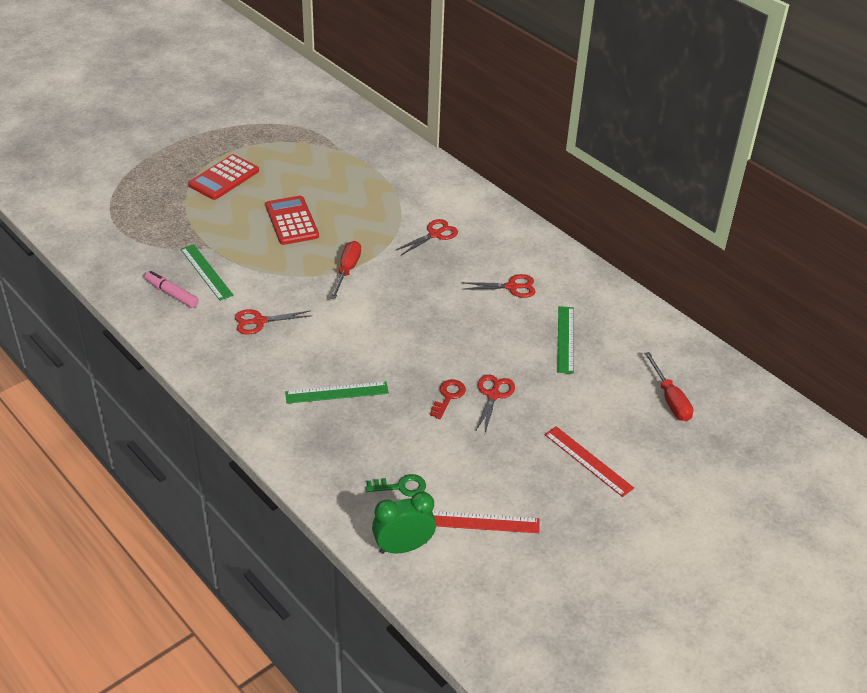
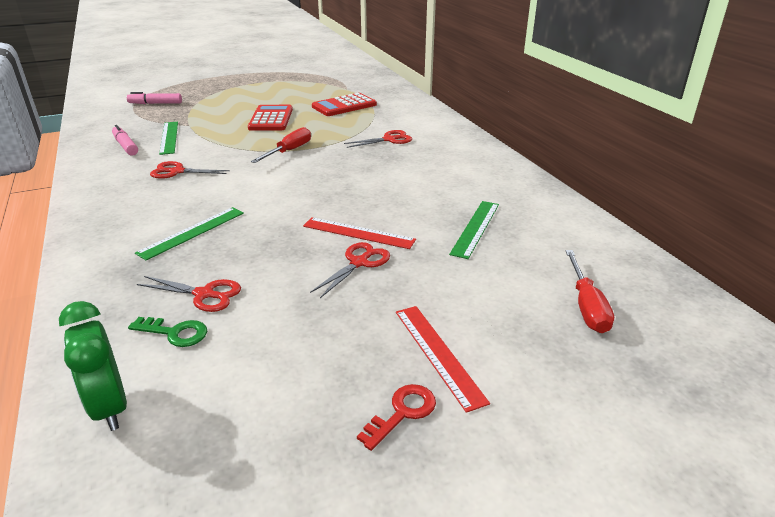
camera: 20 degrees right, 10 degrees down
red calculator [188,154,259,200] -> red calculator moved to [312,93,377,116]
green ruler [285,382,389,404] -> green ruler turned 60 degrees counterclockwise [135,207,244,260]
green clock [372,492,436,554] -> green clock turned 120 degrees counterclockwise [59,301,127,431]
red key [430,379,466,419] -> red key moved to [357,384,436,451]
red ruler [432,511,540,533] -> red ruler moved to [303,217,416,249]
red scissors [462,274,536,298] -> red scissors moved to [137,276,241,312]
none -> pink marker [127,92,182,104]

